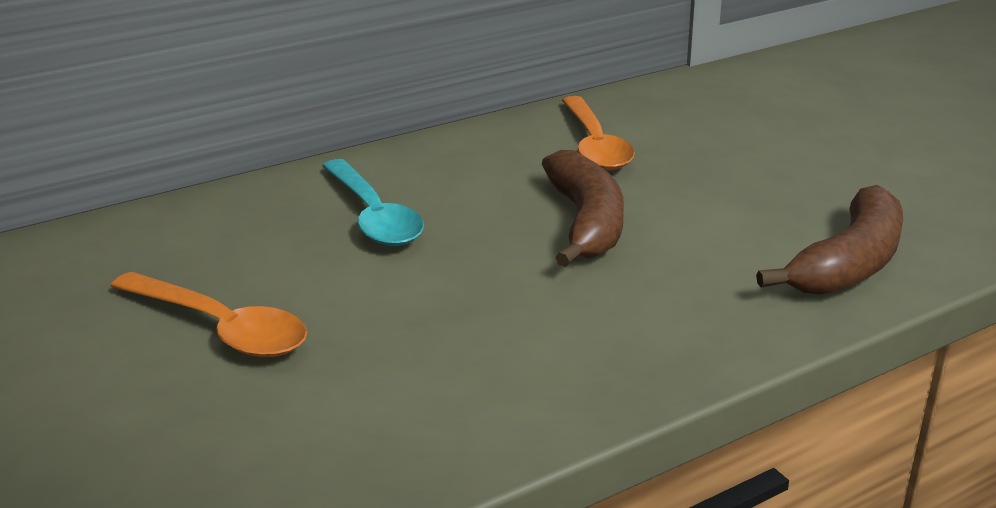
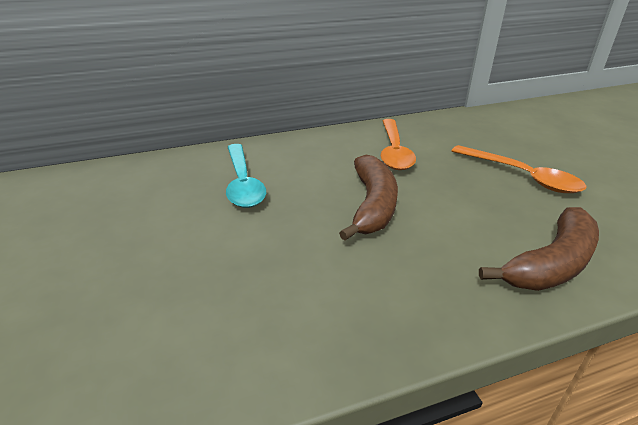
camera: 10 degrees right, 5 degrees up
orange spoon [110,272,307,357] -> orange spoon moved to [452,145,587,193]

